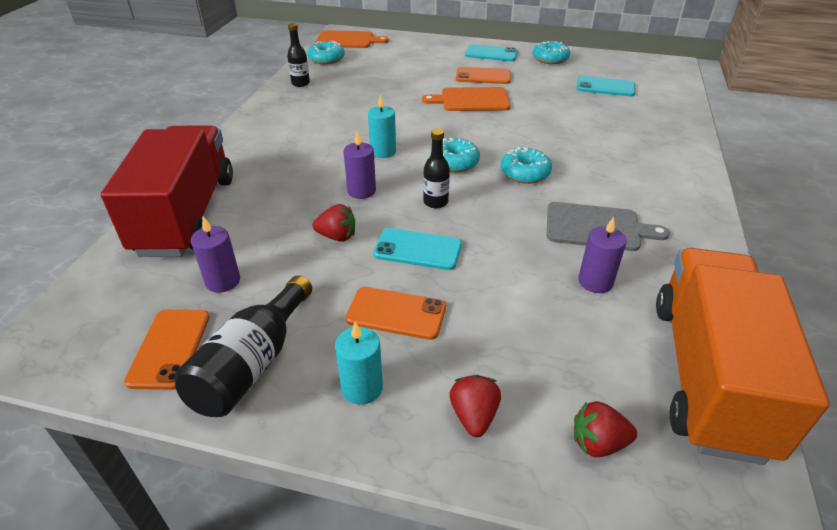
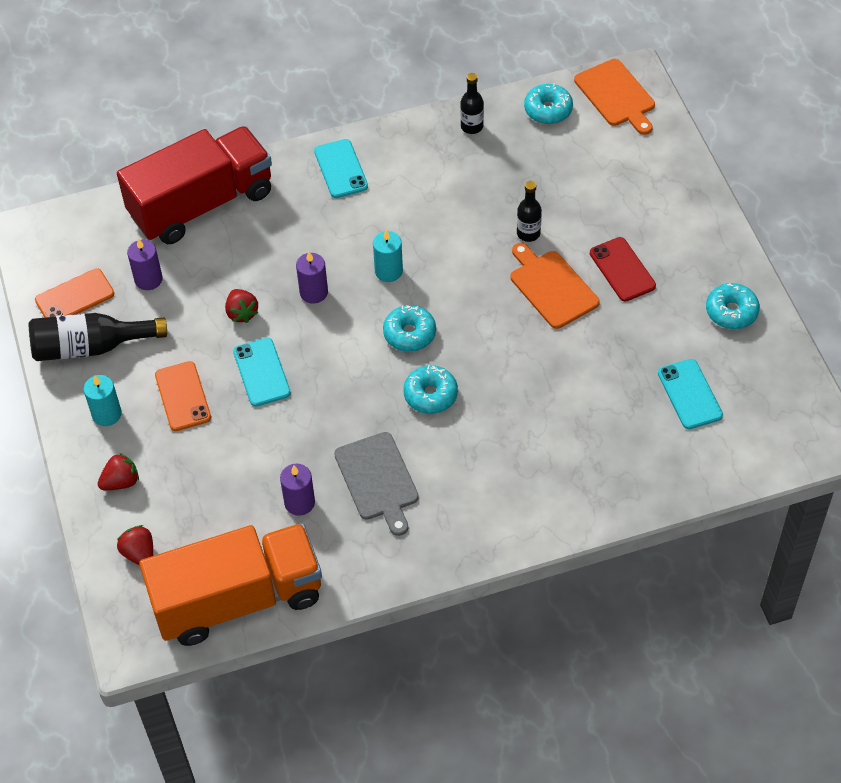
camera: 60 degrees right, 15 degrees up
black bottle [423,129,450,208] -> black bottle moved to [517,181,542,242]
orange phone [456,67,511,84] -> red phone [590,237,656,302]
turquoise phone [465,44,518,61] -> turquoise phone moved to [314,139,368,198]

